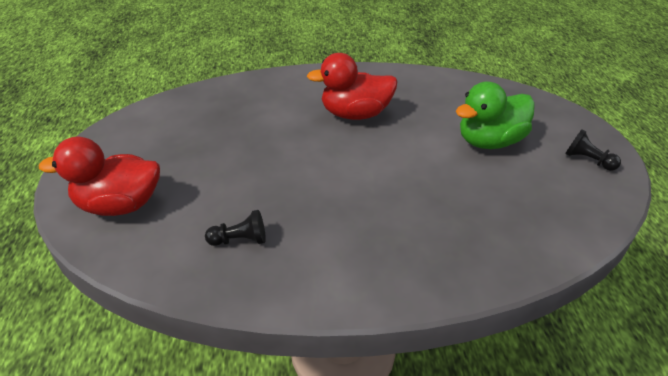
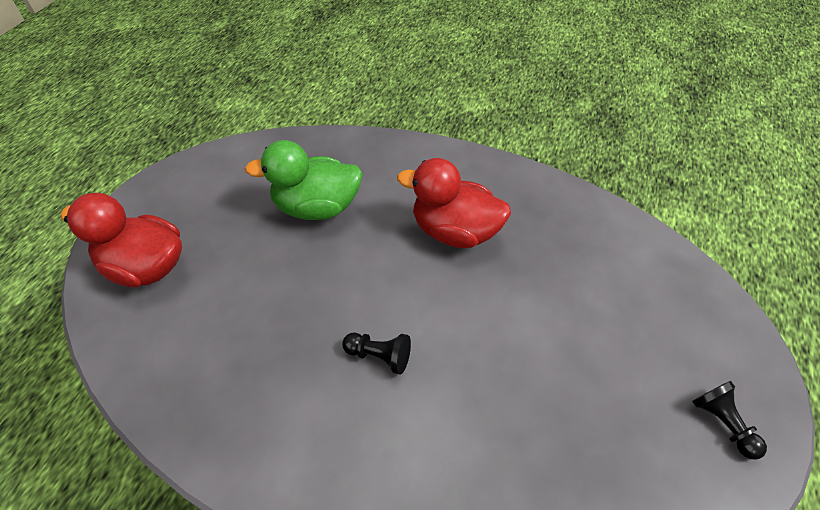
camera: 25 degrees right, 10 degrees up
black pawn [205,210,266,246] -> black pawn moved to [342,332,411,375]
green duck [456,82,535,149] -> green duck moved to [245,140,363,220]

